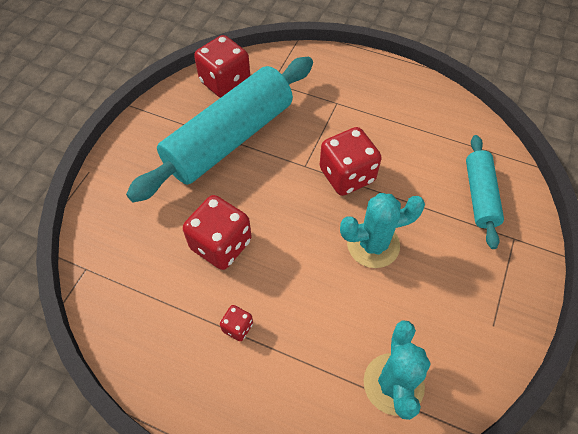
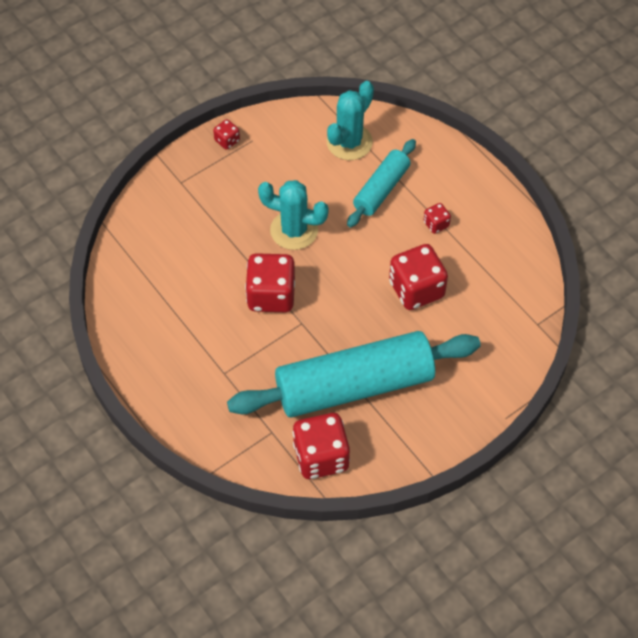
camera: 150 degrees left, 0 degrees up
turquoise rolling pin [466,135,504,249] -> turquoise rolling pin moved to [347,139,416,227]
none -> red dice [213,119,240,150]

